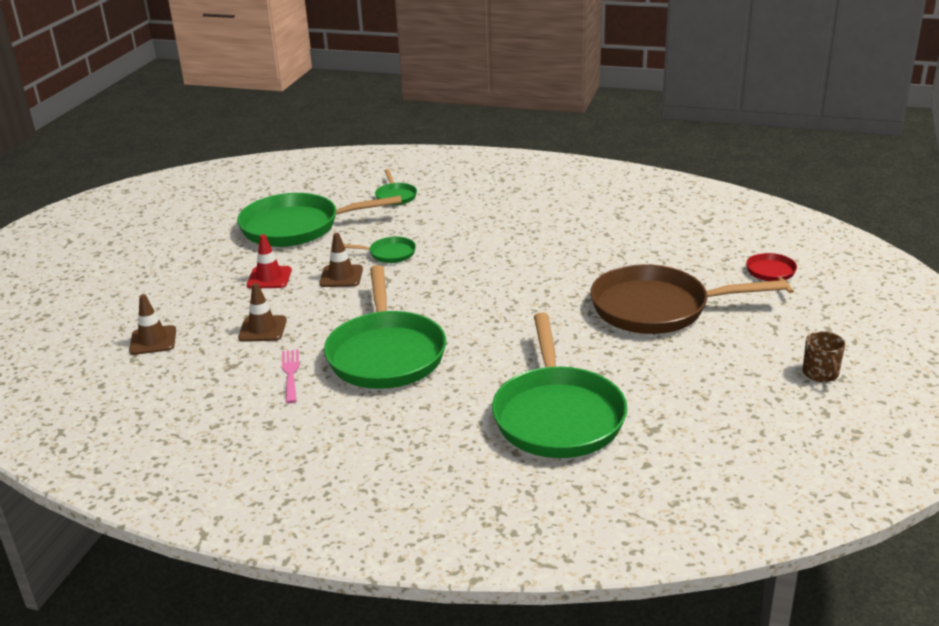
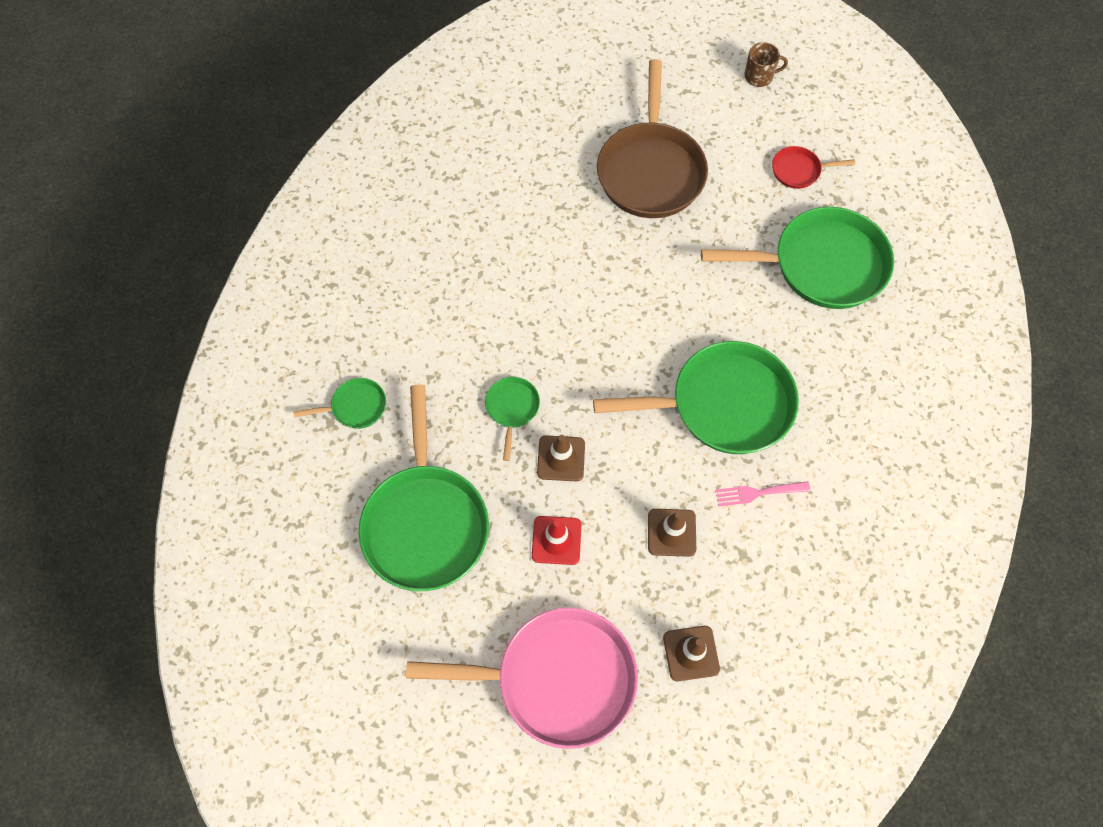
camera: 90 degrees left, 35 degrees up
red pan [746,253,797,293] -> red pan moved to [772,146,855,189]
none -> pink pan [406,607,638,749]

